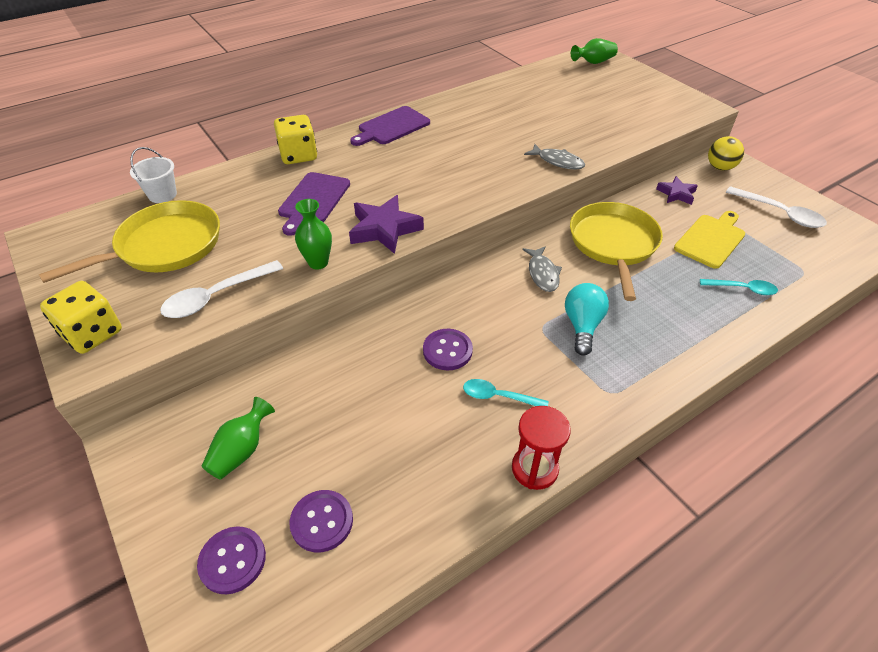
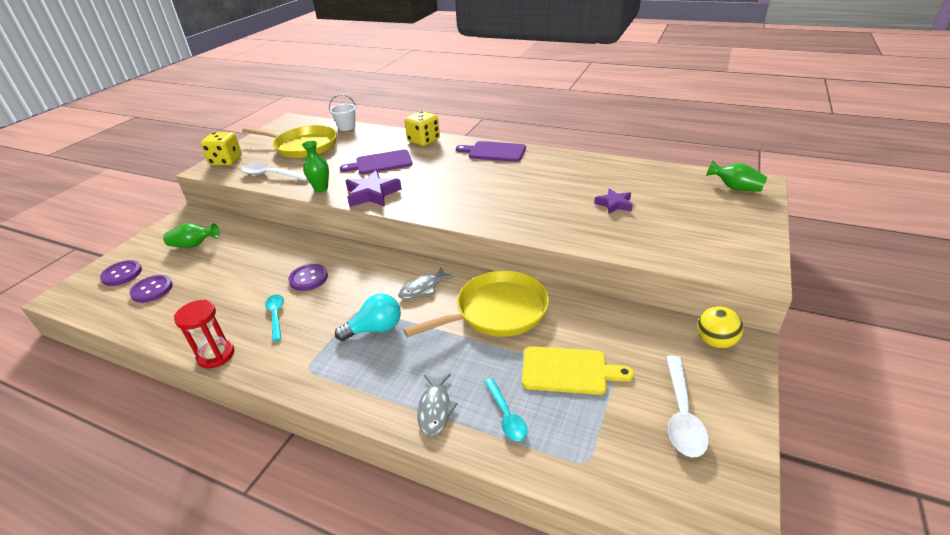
camera: 60 degrees right, 10 degrees down
grey fish [524,144,585,170] -> grey fish moved to [417,374,458,437]
purple star [656,176,698,205] -> purple star moved to [594,188,633,214]

